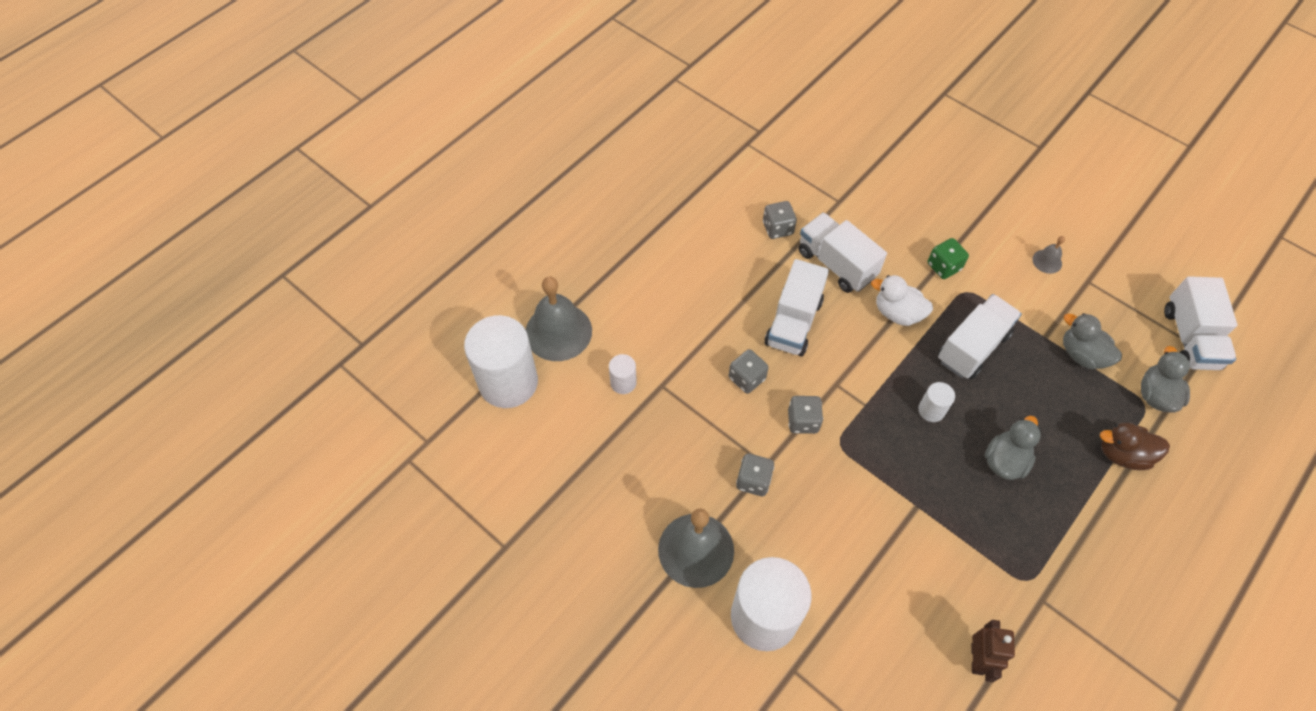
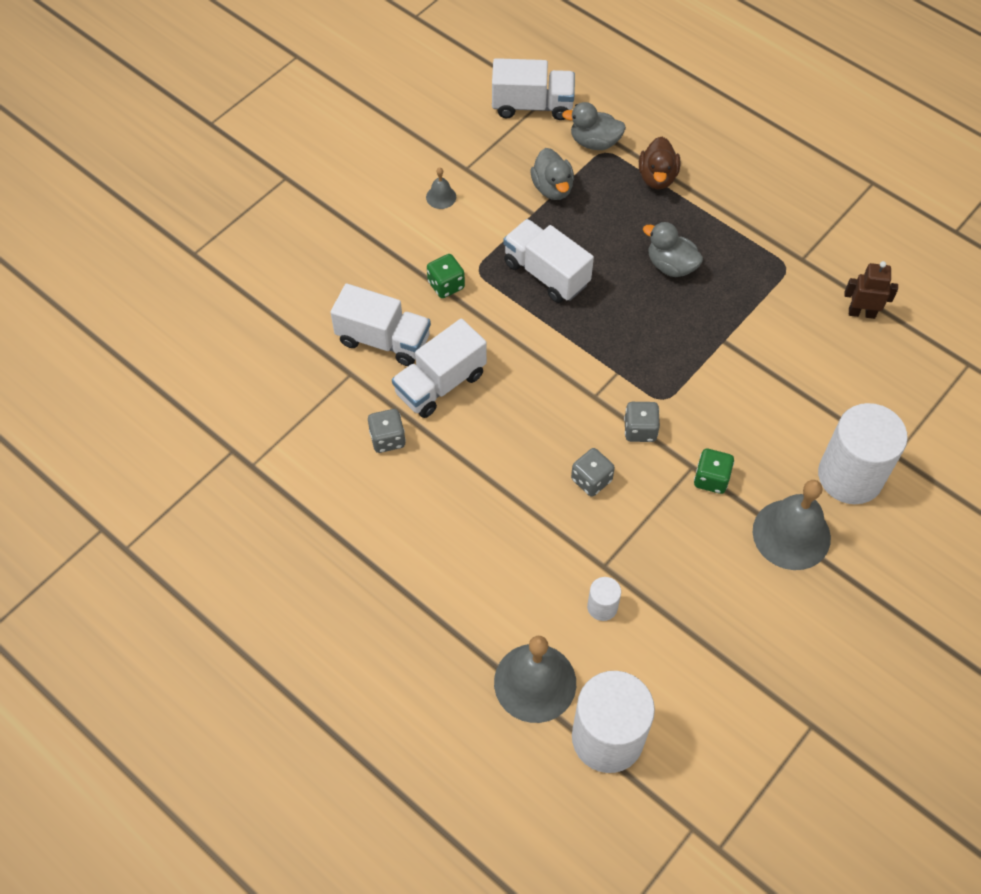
camera: 90 degrees left, 0 degrees up
grey dice [736,453,774,496] -> green dice [694,449,734,494]
white truck [764,259,829,356] -> white truck moved to [330,284,431,366]
white duck [871,275,933,326] -> none
white cylinder [918,382,955,422] -> none
grey duck [1063,313,1122,369] -> grey duck turned 60 degrees counterclockwise [530,148,574,200]

